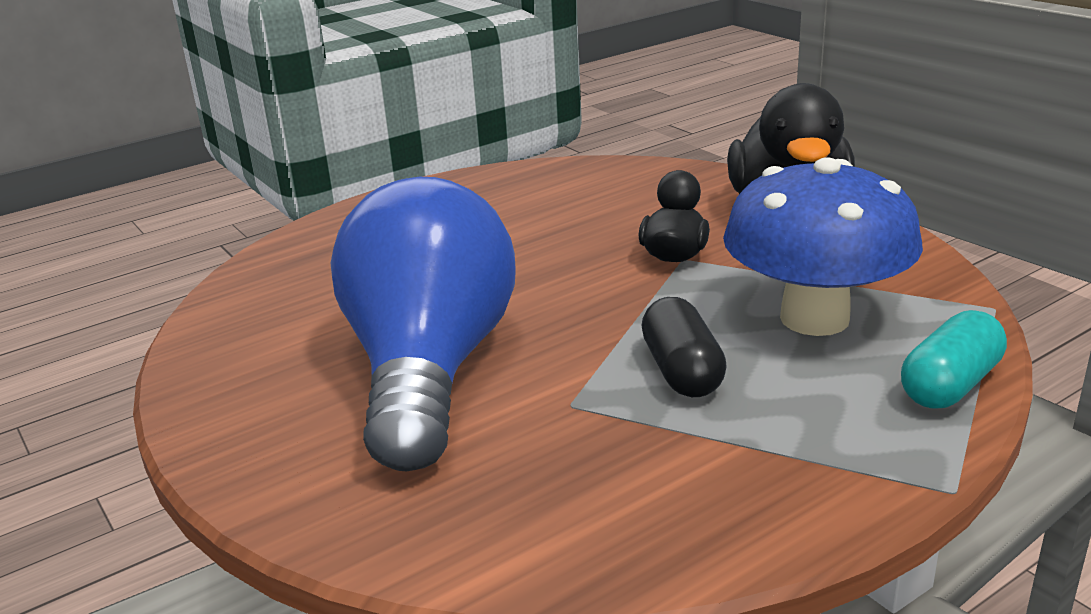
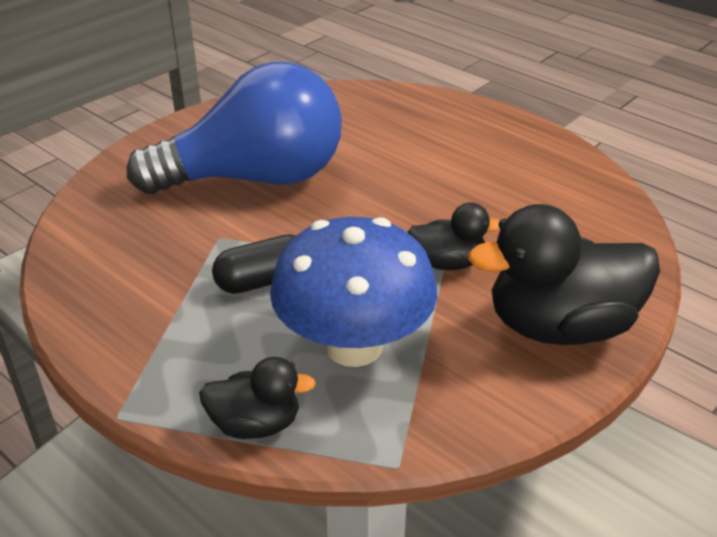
camera: 75 degrees right, 10 degrees up
turquoise capsule [901,310,1007,408] -> black duck [199,357,316,439]

